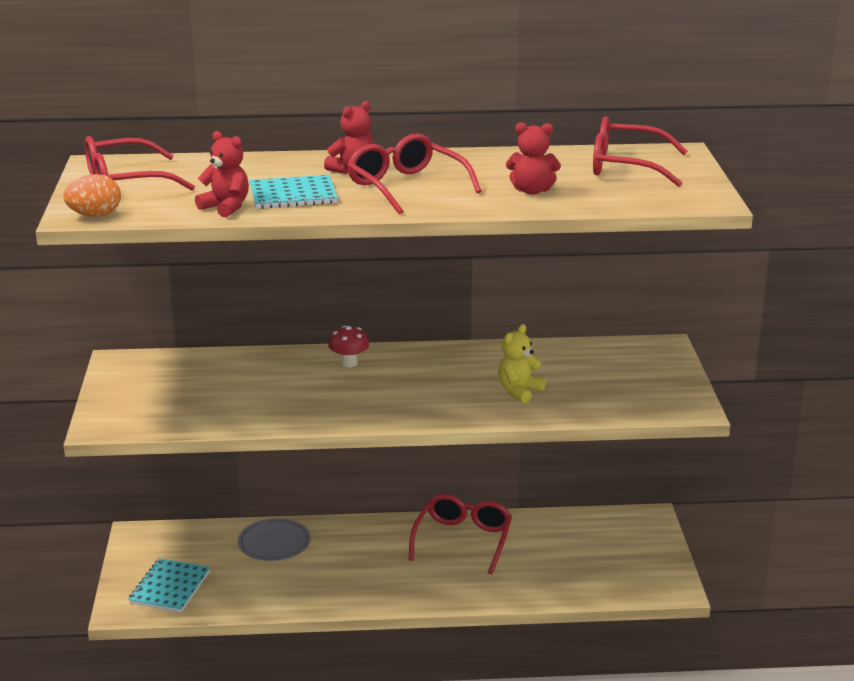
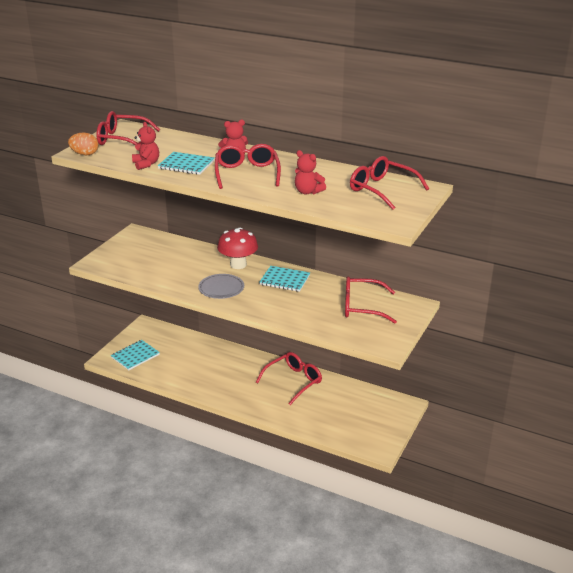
camera: 30 degrees right, 5 degrees up
grey plate [238,518,311,561] -> grey plate moved to [198,274,244,299]
red mushroom [328,326,369,367] -> red mushroom [217,227,258,269], size x1.73
yellow teddy bear [498,324,546,403] -> none
none -> turquoise notebook [259,266,310,292]
none -> red glasses [345,276,397,324]

